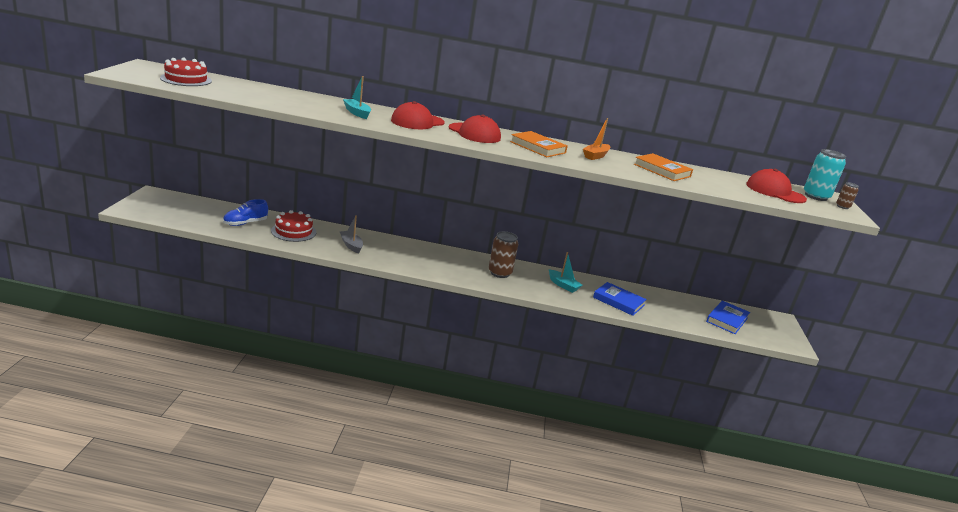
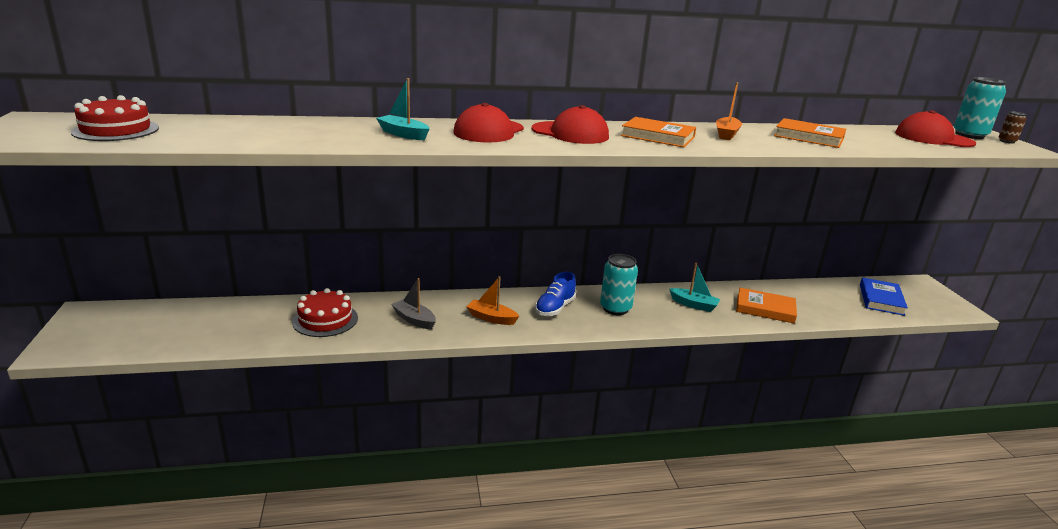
camera: 15 degrees left, 0 degrees up
blue shoe [223,199,268,226] -> blue shoe moved to [535,272,576,316]
brown can [489,231,518,278] -> turquoise can [600,254,638,315]
blue book [593,282,647,316] -> orange book [736,288,797,323]
none -> orange boat [466,276,519,325]

